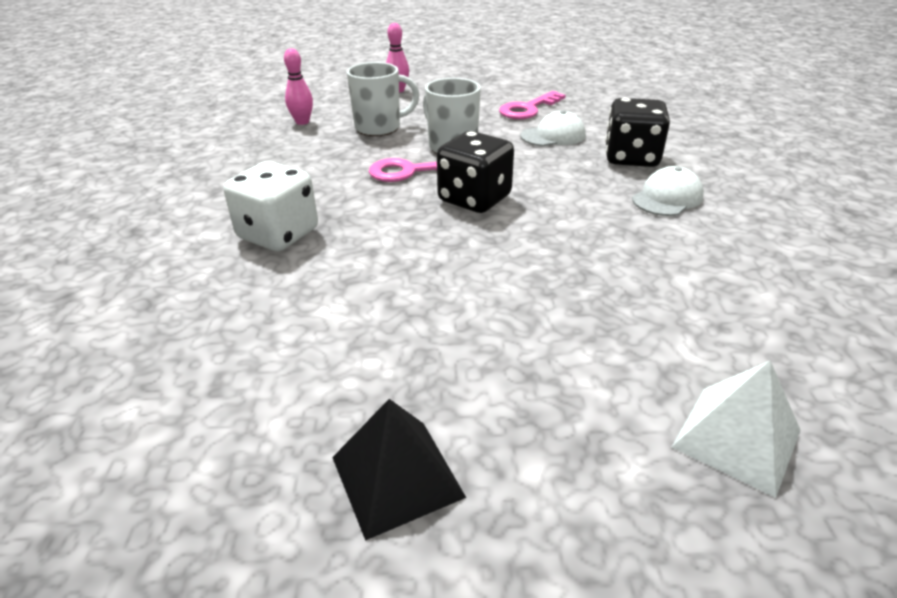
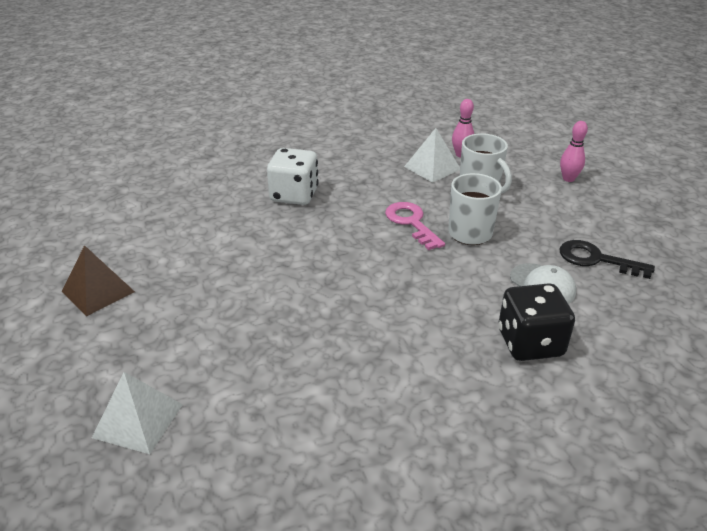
camera: 70 degrees right, 0 degrees up
black pyramid [332,399,466,541] -> brown pyramid [62,245,135,316]
black dice [437,131,514,213] -> none
pink key [499,91,566,119] -> black key [560,240,655,279]
white cap [632,166,704,216] -> none
none -> white pyramid [404,128,460,183]

